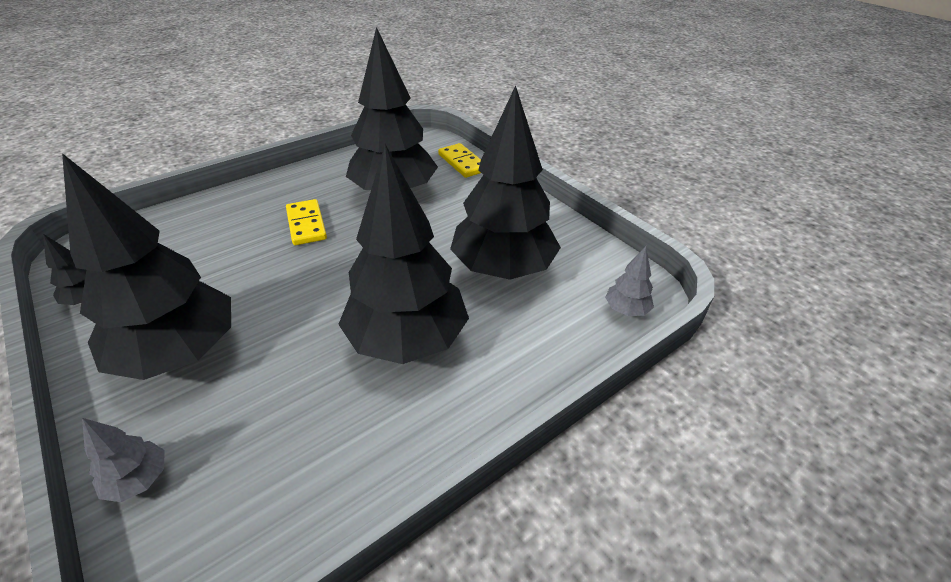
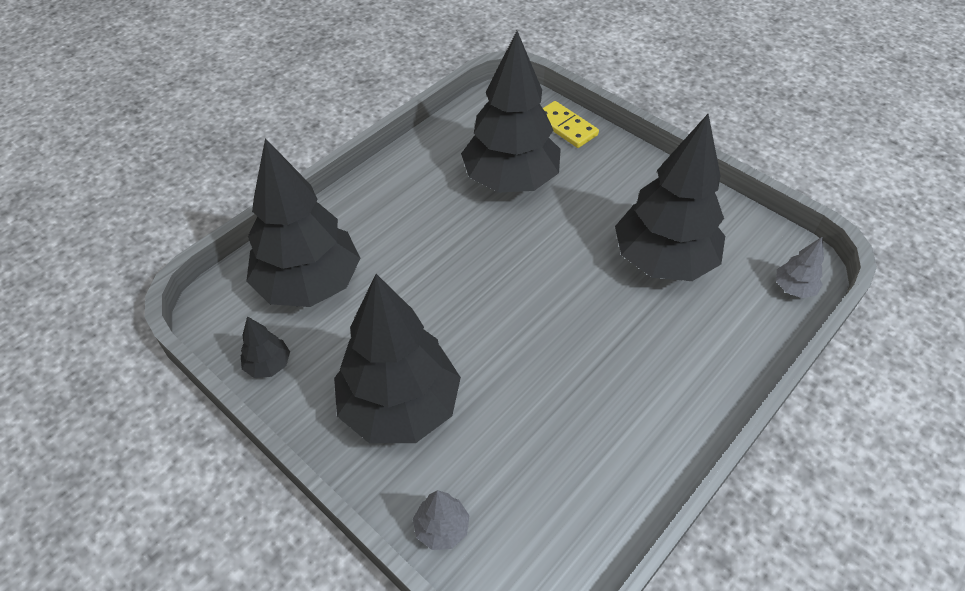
camera: 10 degrees left, 10 degrees up
yellow domino [286,199,327,245] -> none
black tree [338,144,469,364] -> black tree moved to [246,138,360,307]

